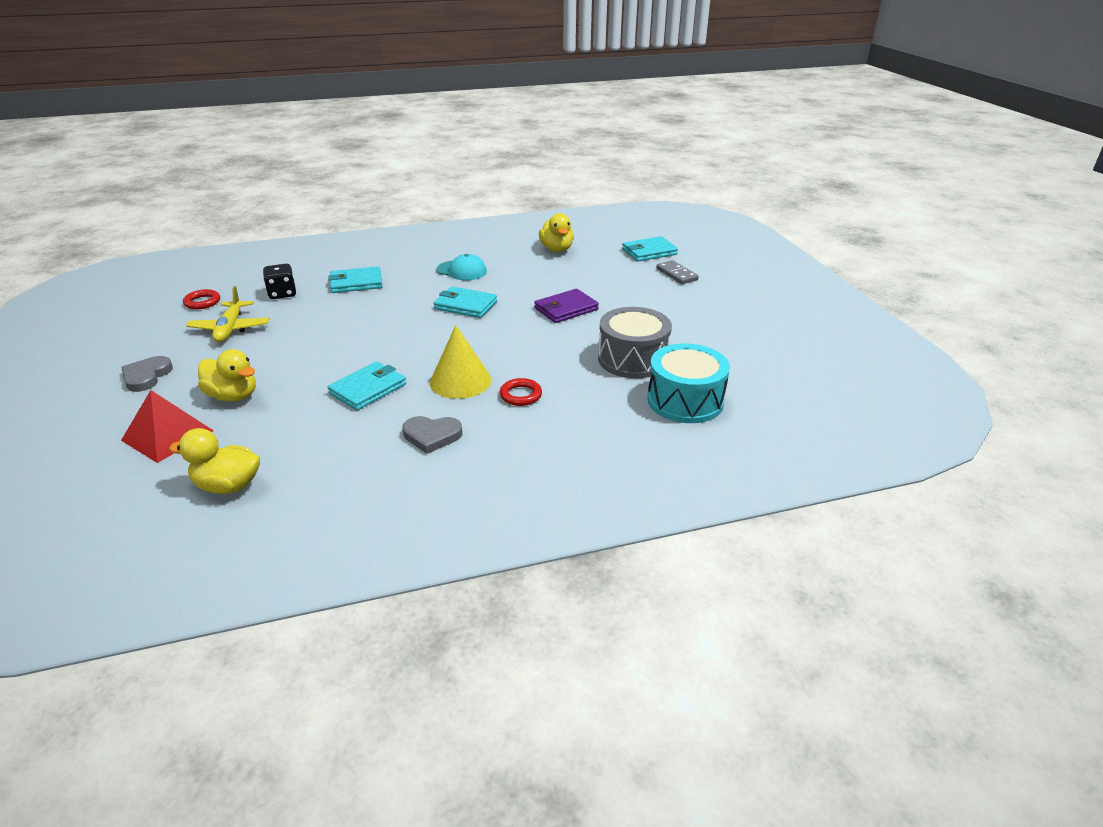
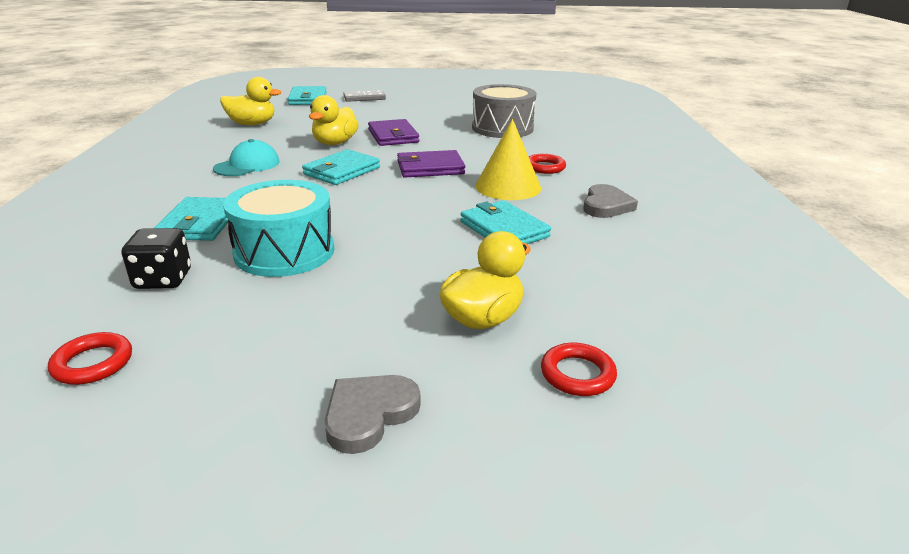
camera: 75 degrees left, 5 degrees down
grey heart [121,356,173,392] -> grey heart turned 105 degrees clockwise [324,375,421,454]
red pyramid [121,390,214,463] -> red ring [541,343,617,396]
yellow duck [169,428,260,494] -> yellow duck moved to [309,95,359,145]
yellow plane [186,286,270,342] -> none
turquoise drum [647,343,730,423] -> turquoise drum moved to [223,180,334,277]
none -> purple wallet [397,150,465,178]

